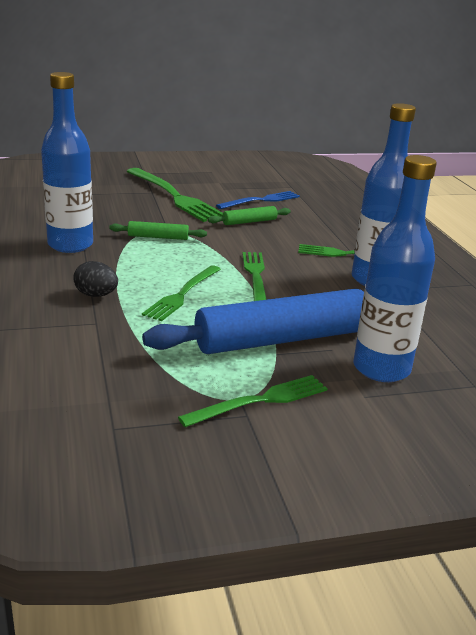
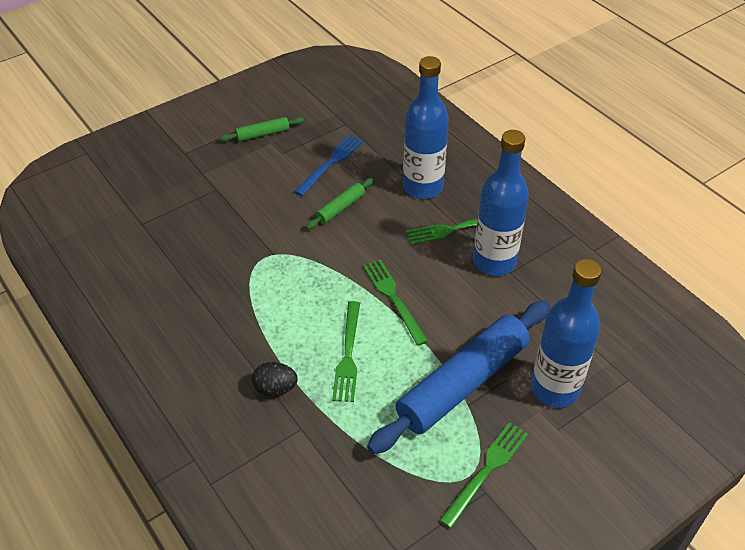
camera: 20 degrees left, 20 degrees up
blue bottle [41,72,93,253] -> blue bottle moved to [403,56,449,199]
green rolling pin [109,221,207,240] -> green rolling pin moved to [220,117,304,142]
green fork [127,168,223,222] -> none

